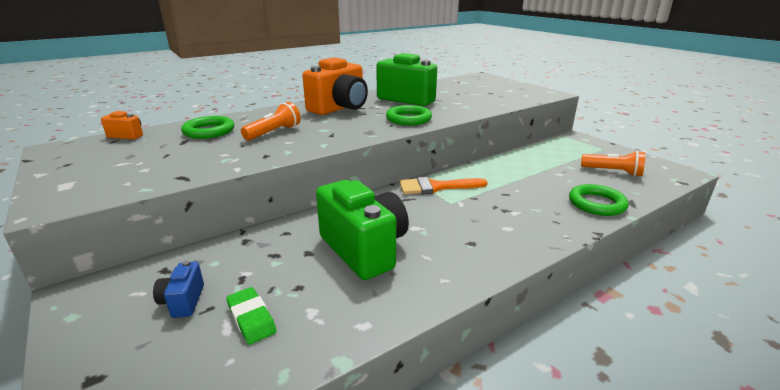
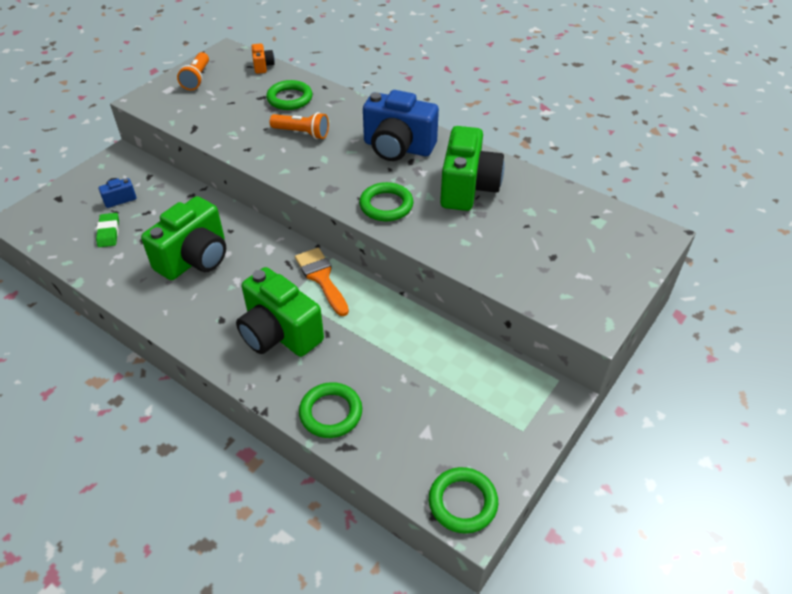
camera: 70 degrees right, 20 degrees up
green eraser [226,287,277,345] -> green eraser turned 45 degrees counterclockwise [96,213,119,247]
orange camera [302,57,368,115] -> blue camera [363,90,439,161]
orange flashlight [581,151,645,177] -> orange flashlight moved to [177,52,209,90]
none -> green camera [236,267,324,357]
none -> green ring [429,467,498,534]

